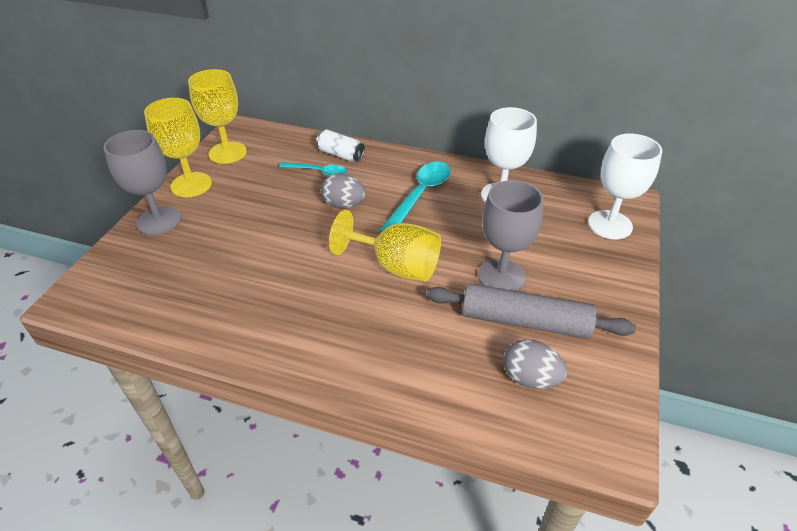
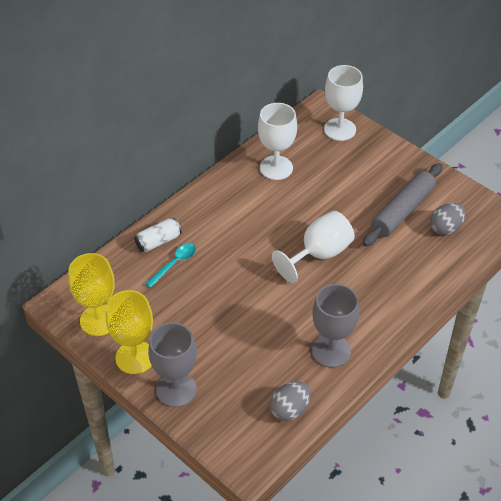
camera: 65 degrees left, 5 degrees up
grey egg [321,173,366,209] -> grey egg moved to [270,381,311,421]
yellow goblet [329,210,441,282] -> white goblet [272,211,355,283]
turquoise spoon [379,162,451,233] -> none
grey goblet [478,180,544,291] -> grey goblet moved to [312,284,359,368]

